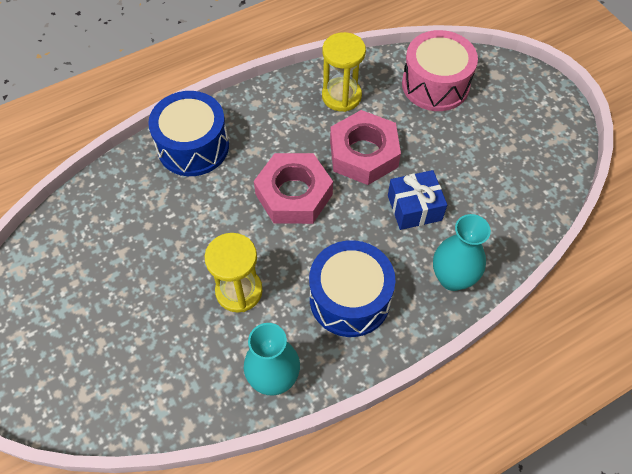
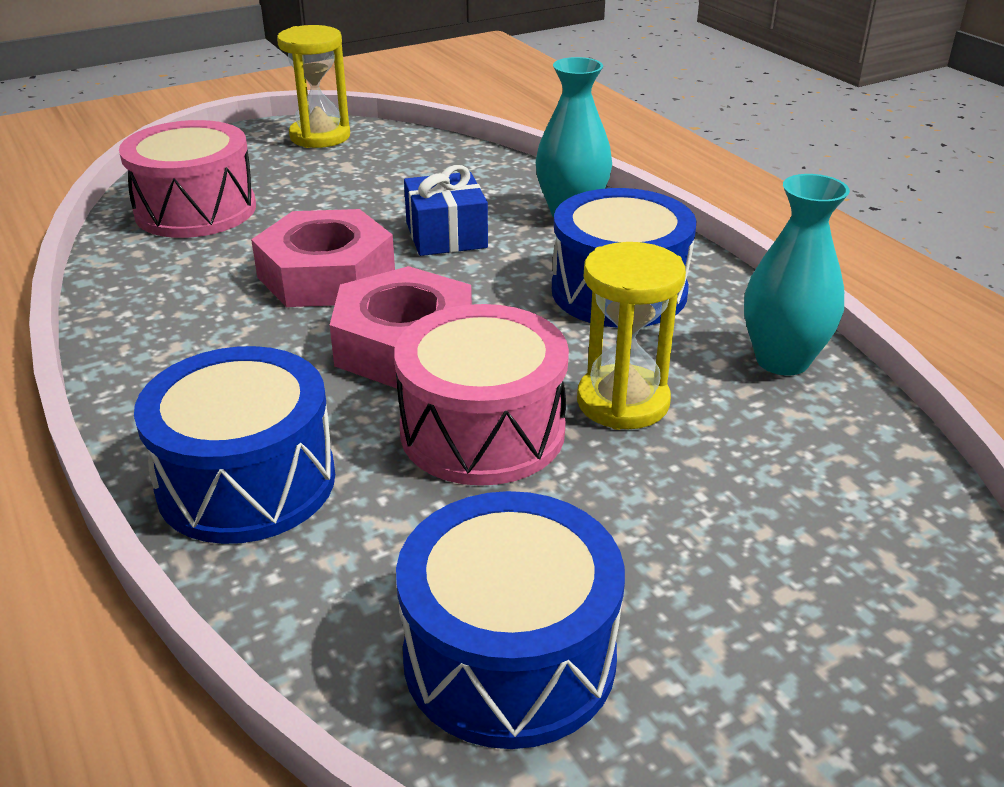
camera: 90 degrees left, 25 degrees down
yellow hourglass [322,32,366,112] -> yellow hourglass moved to [277,25,350,148]
none -> pink drum [394,304,569,486]
none -> blue drum [396,491,625,749]

